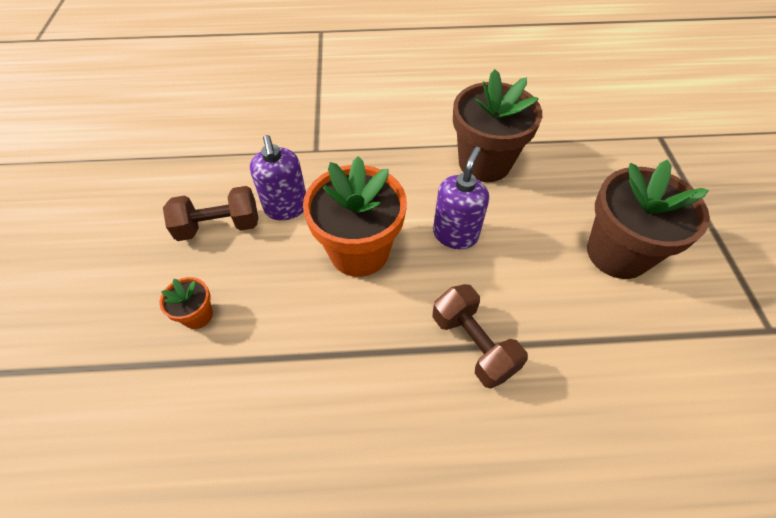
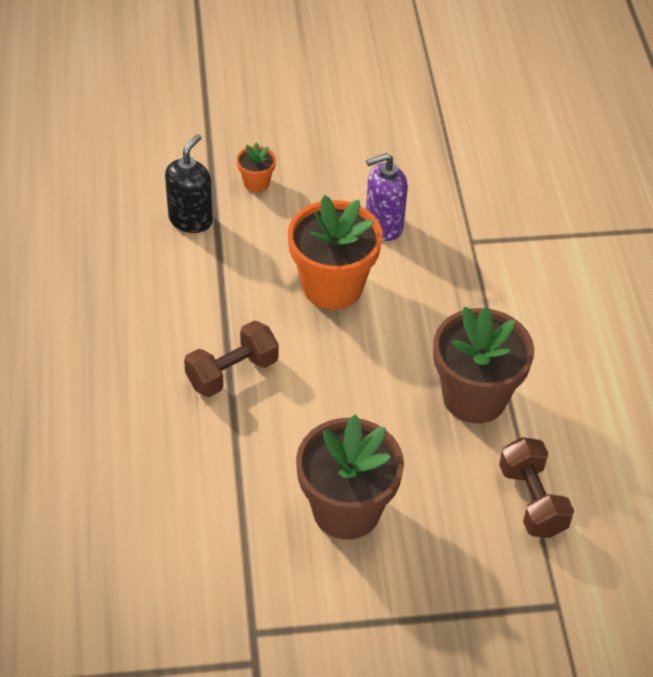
camera: 85 degrees right, 5 degrees down
brown dumbbell [163,186,258,241] -> brown dumbbell moved to [499,437,574,538]
purple soap dispenser [433,147,489,249] -> none
none -> black soap dispenser [165,134,213,233]

